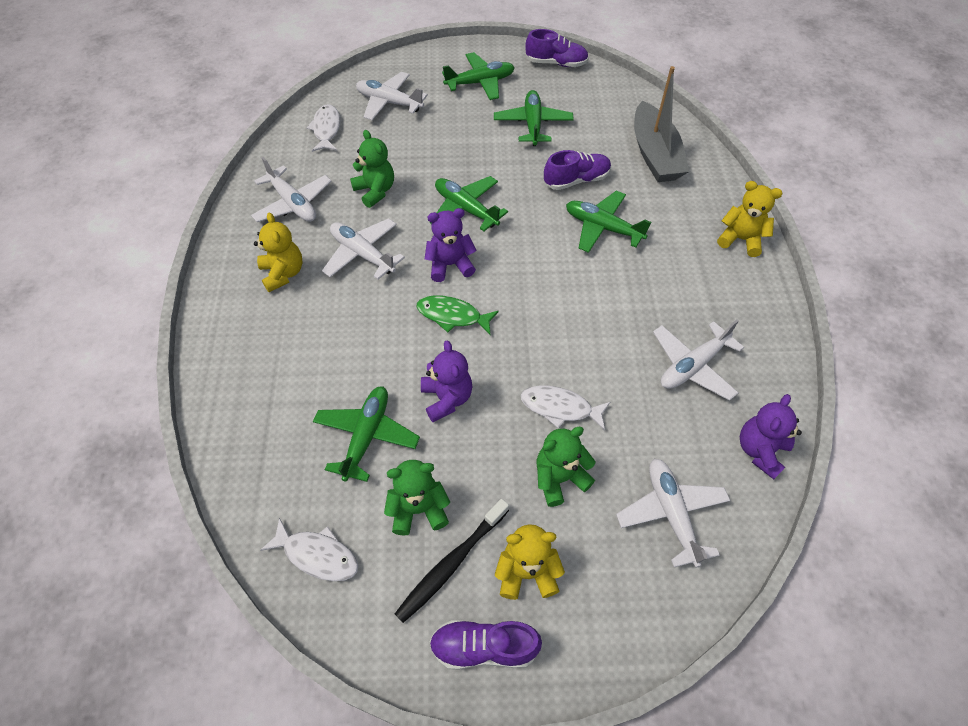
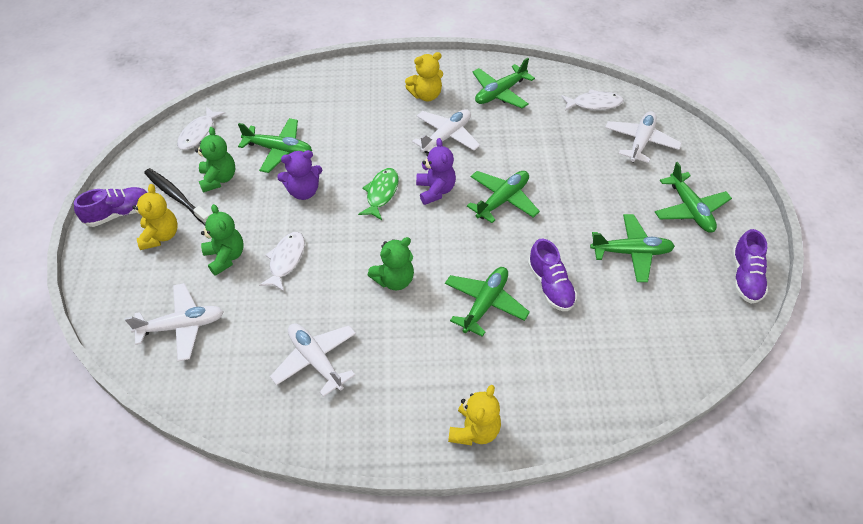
camera: 90 degrees right, 5 degrees down
white plane [251,157,331,222] -> green plane [472,58,535,108]
green teddy bear [350,130,394,208] -> green teddy bear moved to [368,237,414,290]
purple shoe [429,620,542,670] -> purple shoe turned 60 degrees clockwise [74,187,148,227]
grey boat [634,66,689,182] -> none
purple teddy bear [740,394,802,479] -> none

